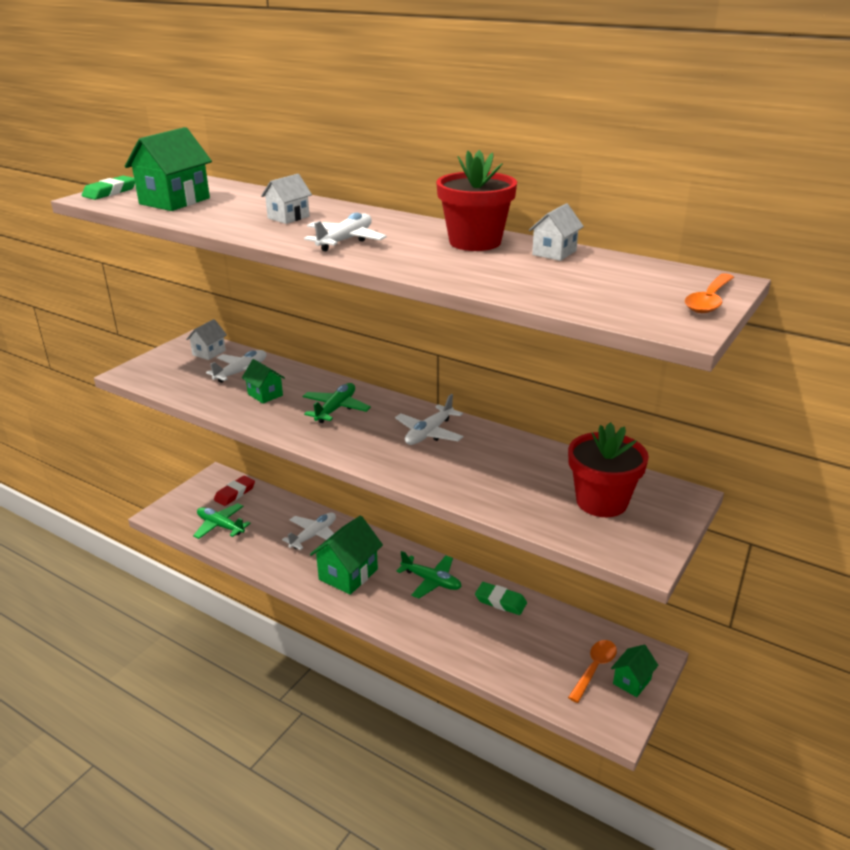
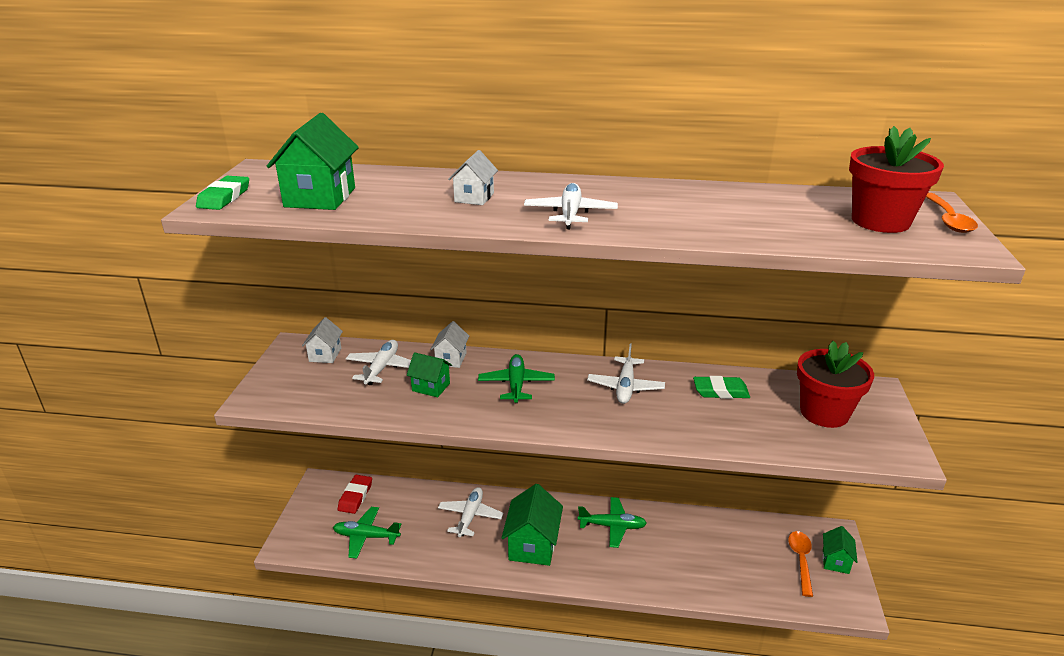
camera: 25 degrees left, 0 degrees up
red flower pot [436,150,517,251] -> red flower pot moved to [849,126,944,233]
green eraser [475,582,527,615] -> green eraser moved to [693,376,750,399]
white house [529,203,584,261] -> white house moved to [430,321,469,368]

